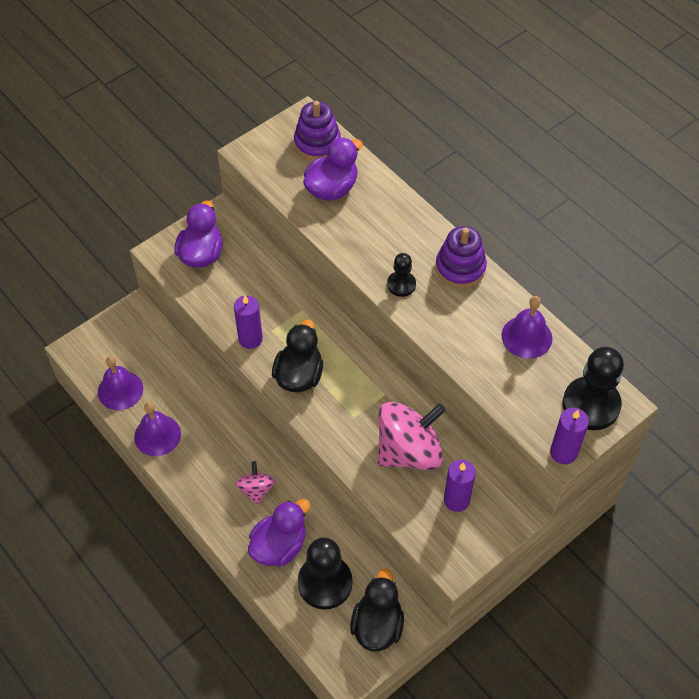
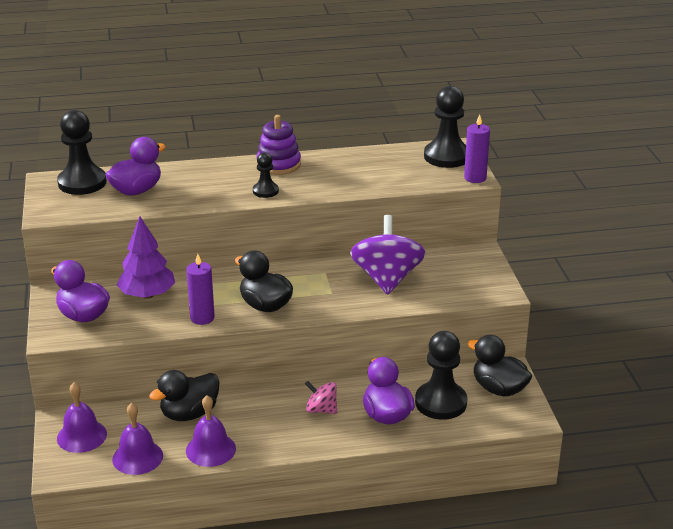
camera: 60 degrees left, 25 degrees down
purple stacking toy [294,101,341,160] -> black pawn [57,110,107,195]
purple duck [303,137,363,201] -> purple duck turned 60 degrees clockwise [106,137,166,196]
pink spinning top [378,402,446,470] -> purple spinning top [350,215,426,295]
purple candle [444,459,476,512] -> none
purple bell [501,296,552,358] -> purple bell moved to [57,382,107,453]
none -> purple tree [117,216,175,299]
none -> black duck [149,370,220,421]

